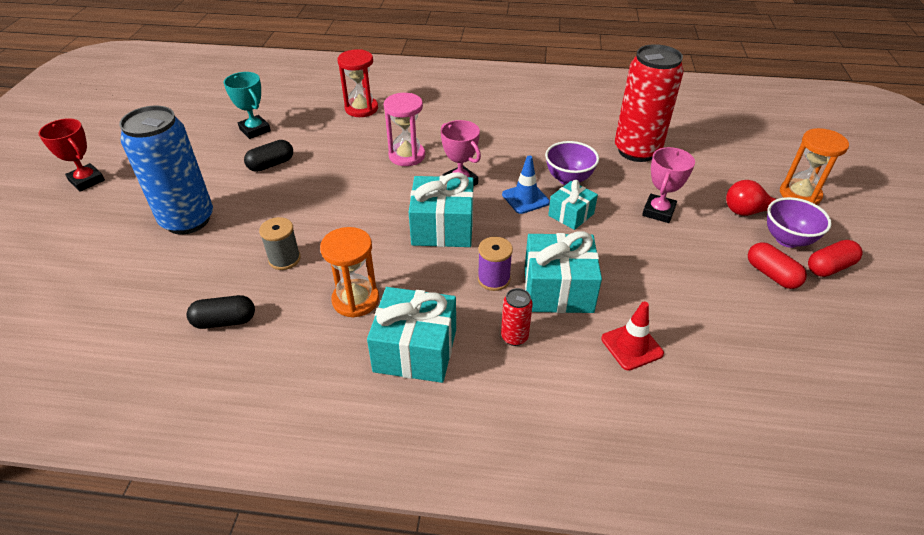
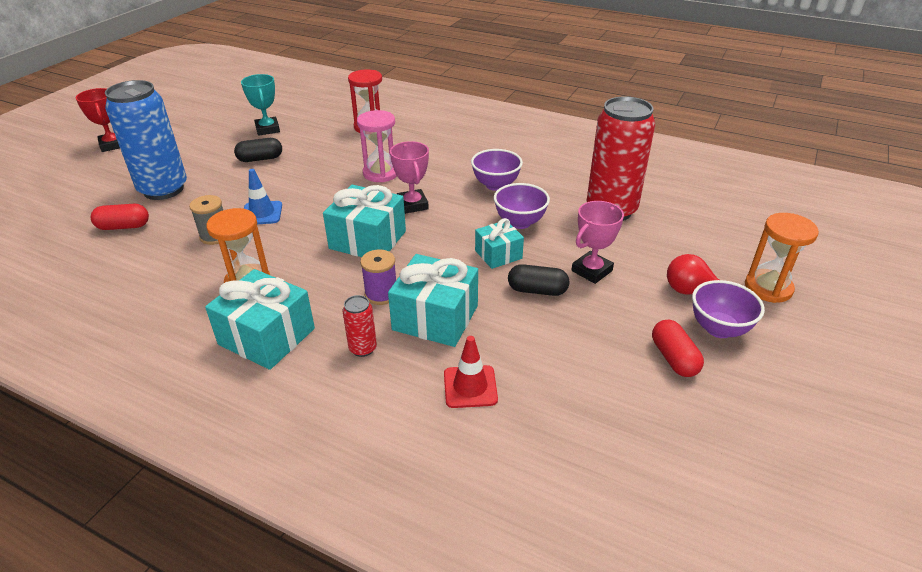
camera: 20 degrees right, 5 degrees down
black capsule [187,295,255,329] -> black capsule moved to [508,264,569,296]
blue traffic cone [502,155,550,214] -> blue traffic cone moved to [244,169,282,224]
red capsule [808,240,863,277] -> red capsule moved to [91,204,149,230]
none -> purple bowl [471,149,523,191]

